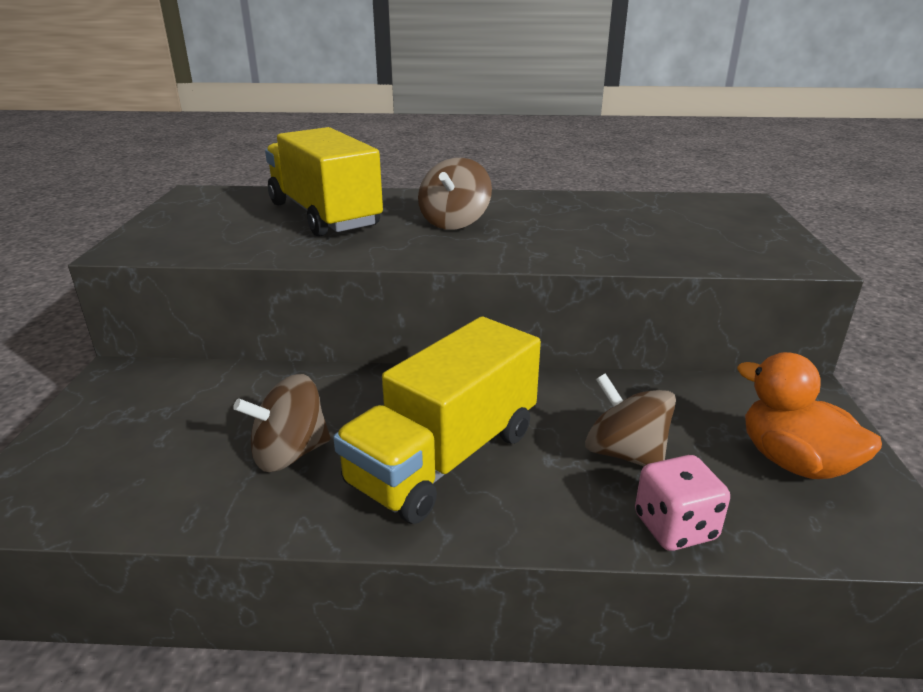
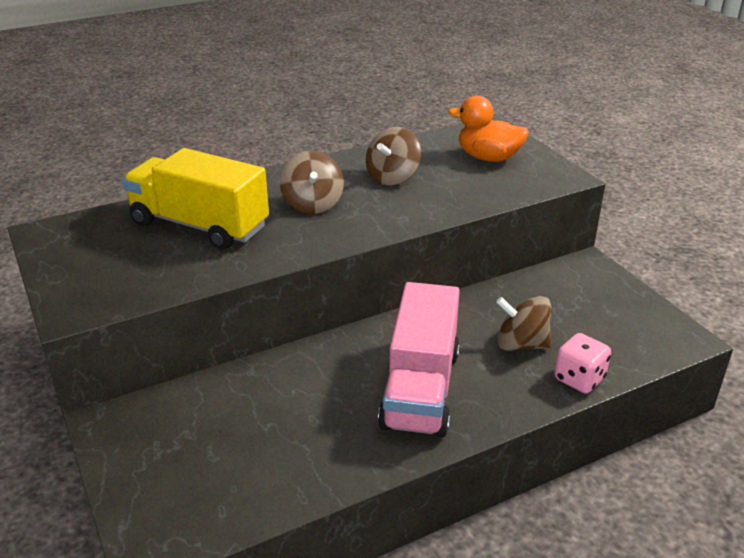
camera: 30 degrees left, 5 degrees up
brown spinning top [233,374,331,472] -> brown spinning top moved to [366,127,421,185]
yellow truck [333,317,541,524] -> pink truck [378,282,460,437]
orange duck [737,352,882,479] -> orange duck moved to [448,96,529,162]

